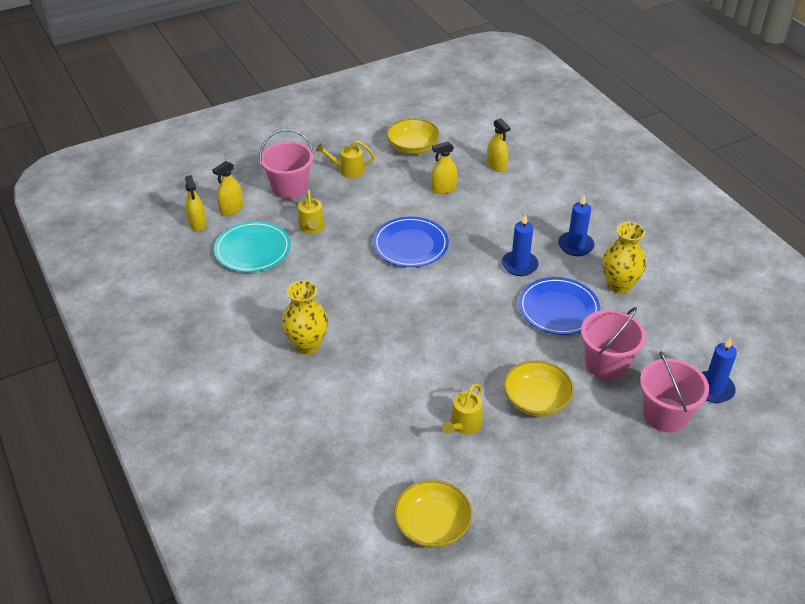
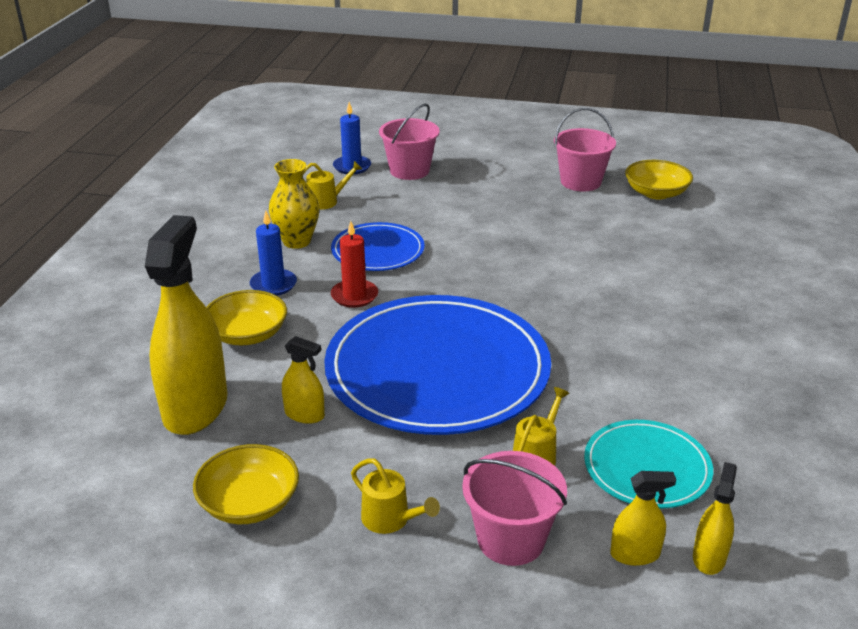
camera: 140 degrees left, 10 degrees down
yellow vase [282,280,328,355] -> none
blue plate [373,217,449,267] -> blue plate [324,295,551,435], size x2.01
yellow watering can [442,383,482,434] -> yellow watering can moved to [304,161,362,210]
yellow spray bottle [487,118,510,172] -> yellow spray bottle [145,215,228,435], size x2.18
blue candle [502,214,539,276] -> red candle [331,221,378,308]
yellow bowl [503,360,574,416] -> yellow bowl moved to [206,290,287,345]
pink bucket [581,307,646,380] -> pink bucket moved to [554,108,616,191]

